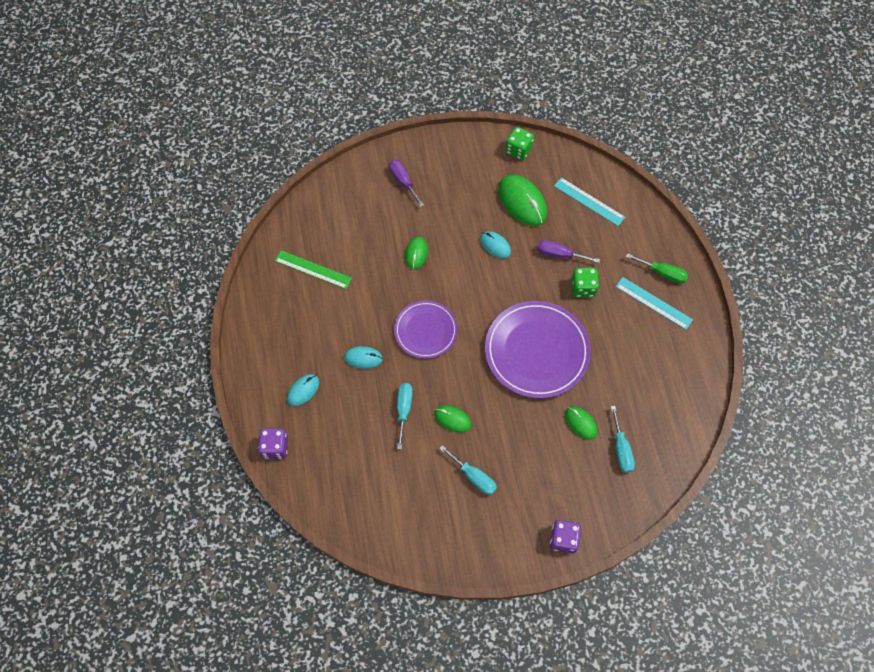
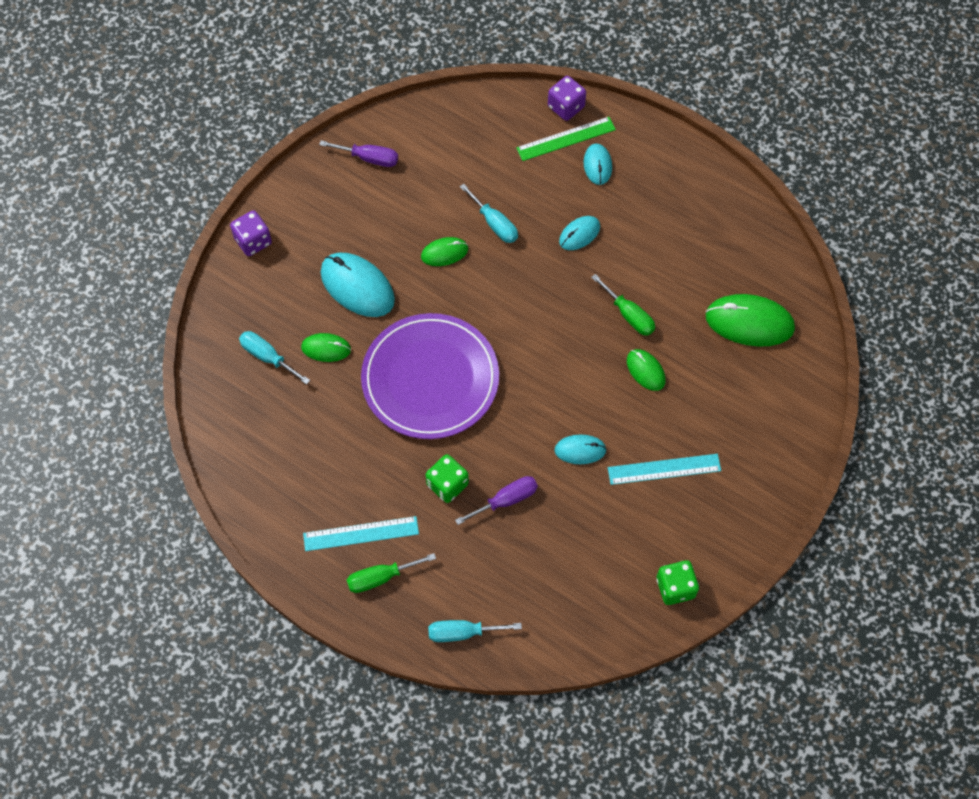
camera: 135 degrees right, 0 degrees up
green ruler [275,250,352,289] -> green ruler moved to [516,117,616,161]
purple screwdriver [389,160,424,207] -> purple screwdriver moved to [319,140,398,167]
purple plate [394,301,458,359] -> none
turquoise screwdriver [439,445,497,495] -> turquoise screwdriver moved to [428,620,522,642]
green mouse [498,175,547,226] -> green mouse moved to [706,294,795,347]
turquoise ruler [554,177,625,226] -> turquoise ruler moved to [608,454,721,485]
none -> turquoise mouse [321,253,395,317]
none -> green screwdriver [591,274,655,336]

